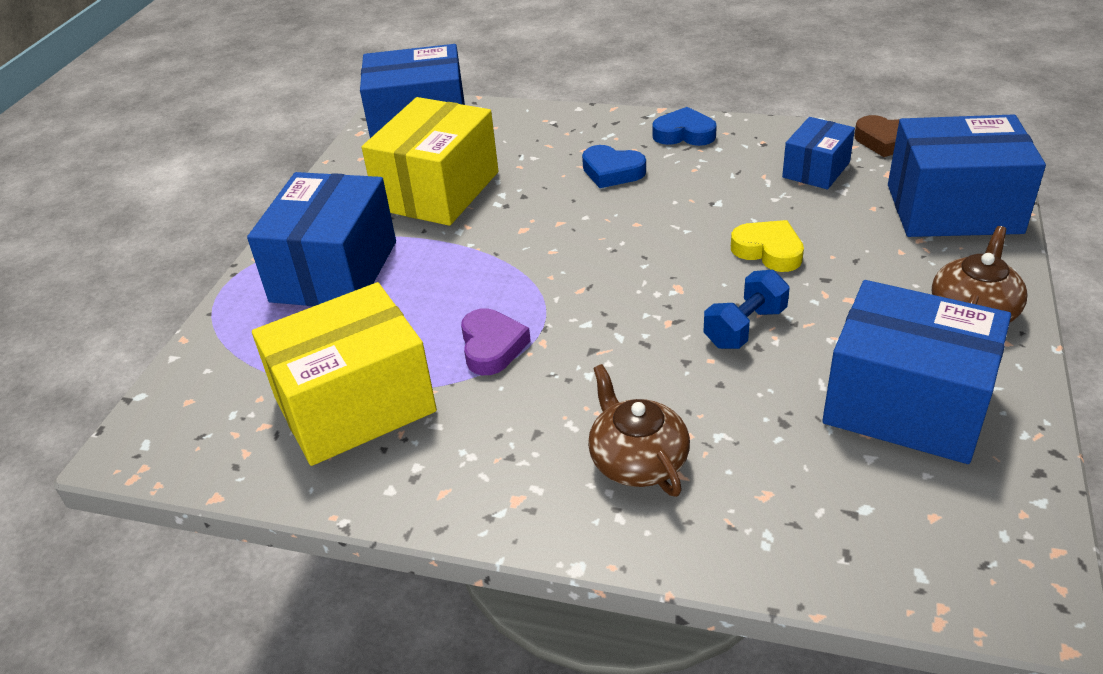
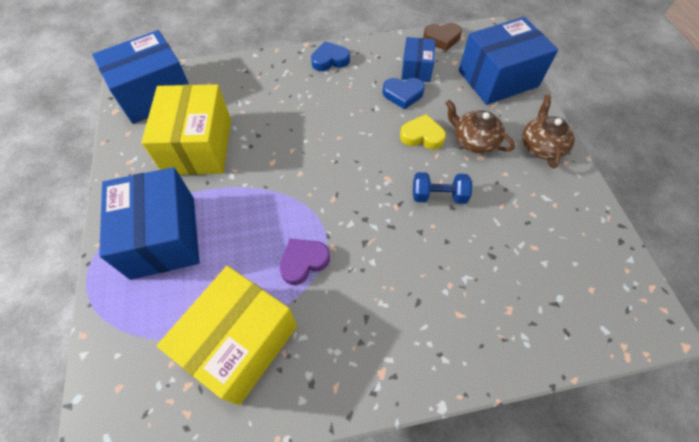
camera: 30 degrees left, 20 degrees up
purple heart [461,308,531,375] -> purple heart turned 90 degrees counterclockwise [280,239,330,285]
blue heart [582,145,646,188] -> blue heart moved to [382,78,425,109]
brown teapot [588,364,690,497] -> brown teapot moved to [446,100,515,154]
blue dumbbell [704,270,790,349] -> blue dumbbell turned 75 degrees clockwise [413,172,472,204]
blue box [822,280,1011,464] -> none

